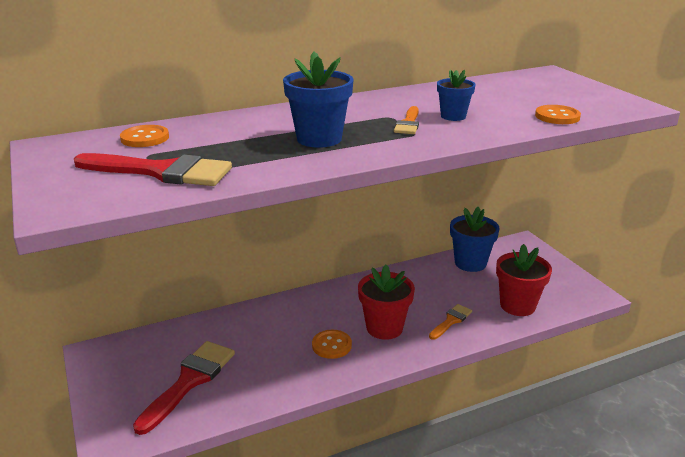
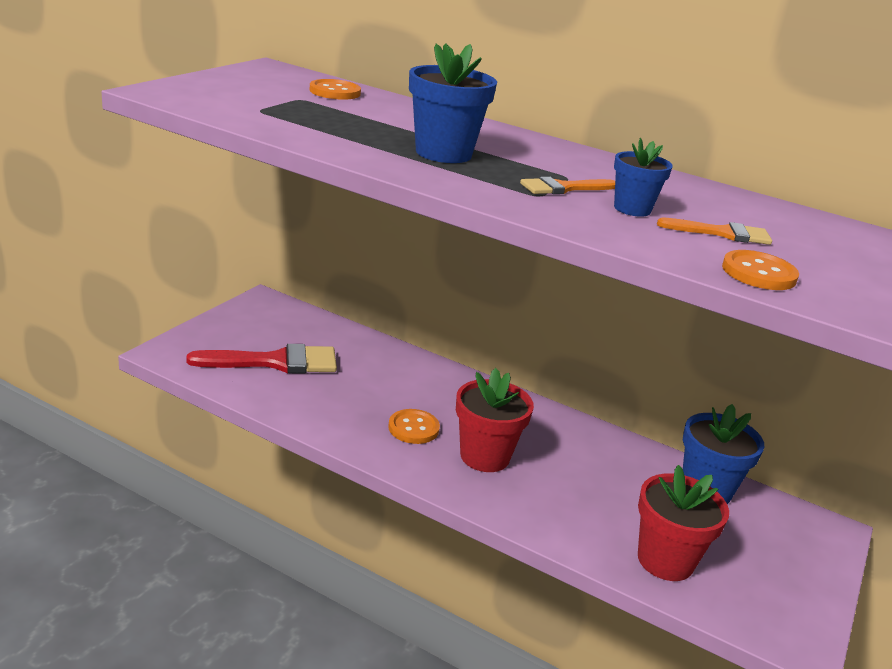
camera: 50 degrees right, 0 degrees up
red brush [74,153,232,186] -> none
orange brush [429,304,472,340] -> orange brush moved to [657,217,772,245]

